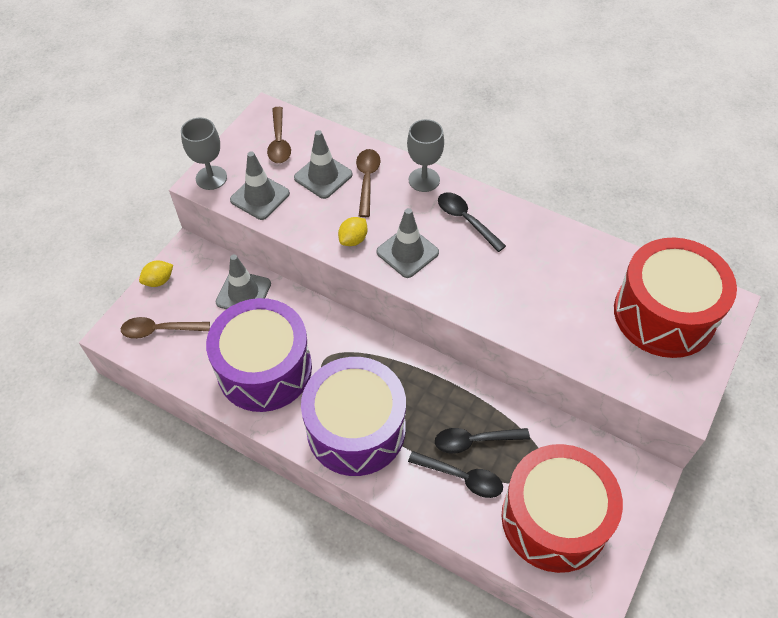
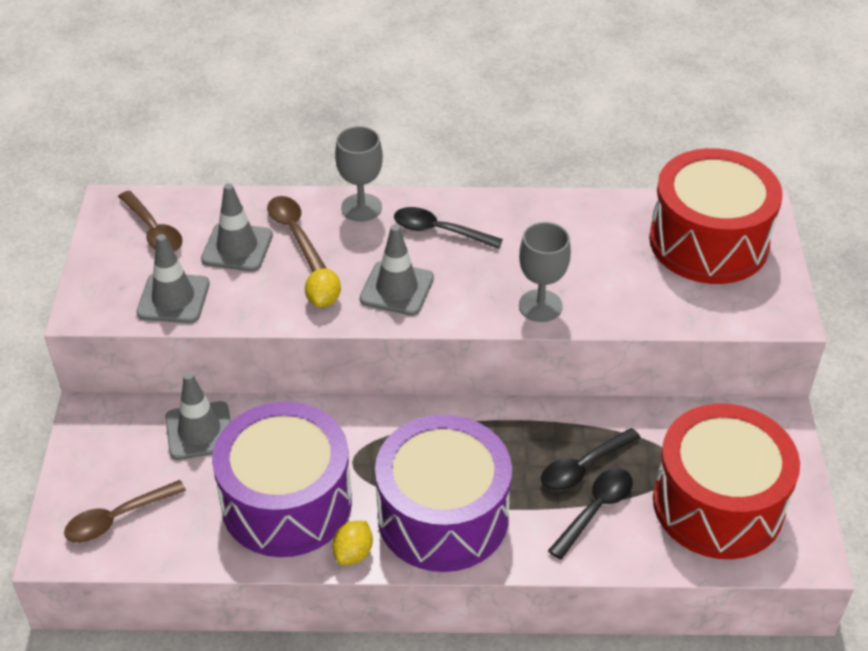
camera: 30 degrees left, 10 degrees down
yellow lemon [139,260,173,287] -> yellow lemon moved to [332,521,373,565]
grey goblet [181,117,227,190] -> grey goblet moved to [519,222,571,322]
black spoon [408,451,503,498] -> black spoon turned 45 degrees counterclockwise [548,468,633,560]

